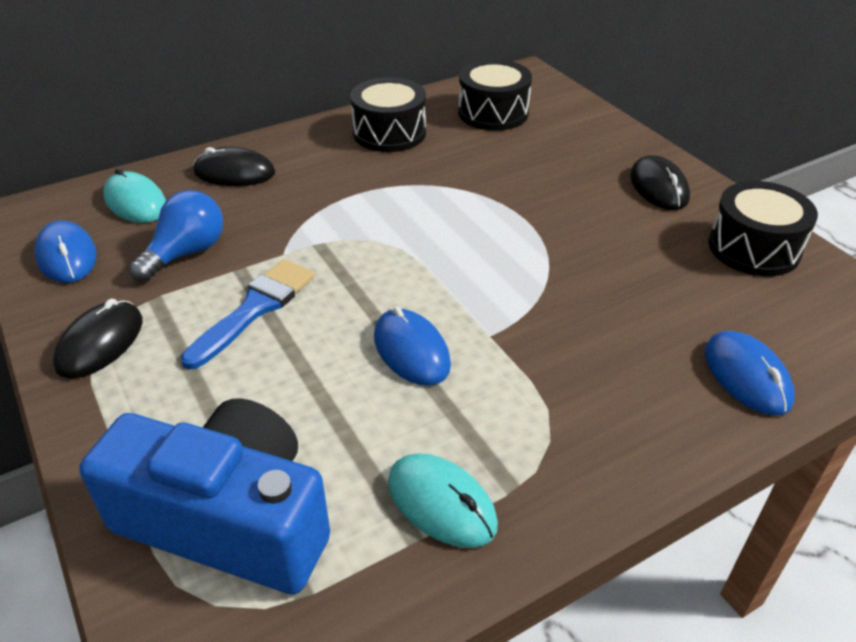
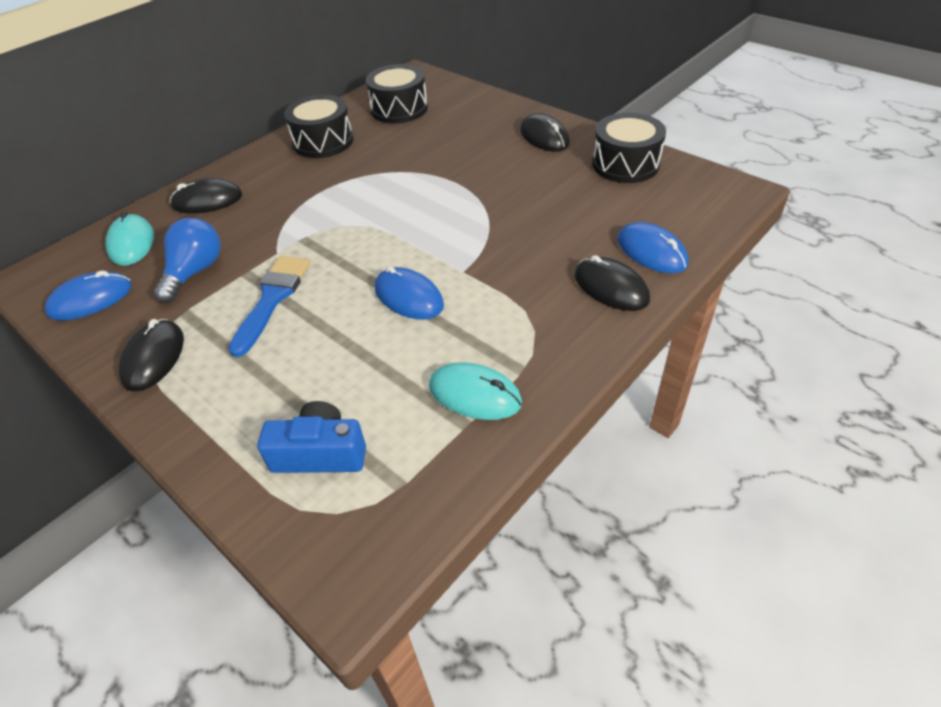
camera: 15 degrees left, 5 degrees up
blue mouse [34,220,97,283] -> blue mouse turned 75 degrees counterclockwise [44,270,132,320]
blue camera [79,398,330,594] -> blue camera [257,401,366,473], size x0.55
turquoise mouse [103,168,166,223] -> turquoise mouse turned 45 degrees clockwise [105,211,154,266]
none -> black mouse [574,255,650,311]

